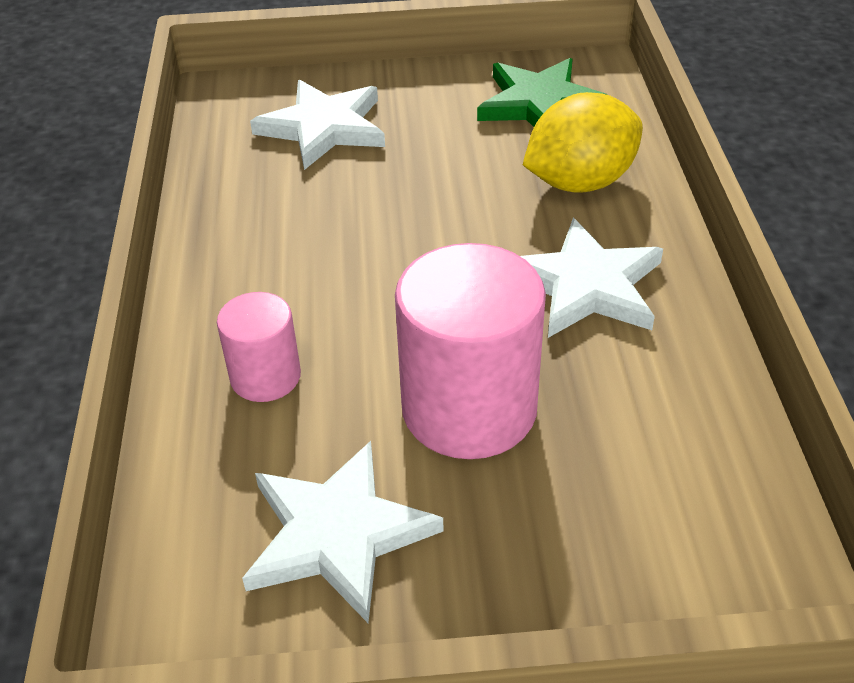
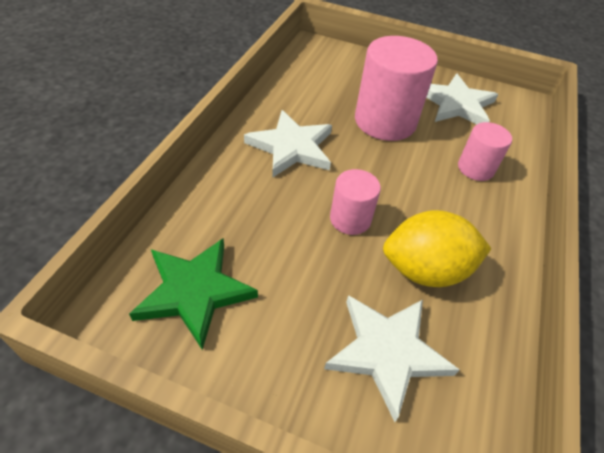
camera: 160 degrees left, 5 degrees up
yellow lemon [523,92,643,193] -> yellow lemon moved to [383,210,491,287]
none -> pink cylinder [330,169,381,235]

